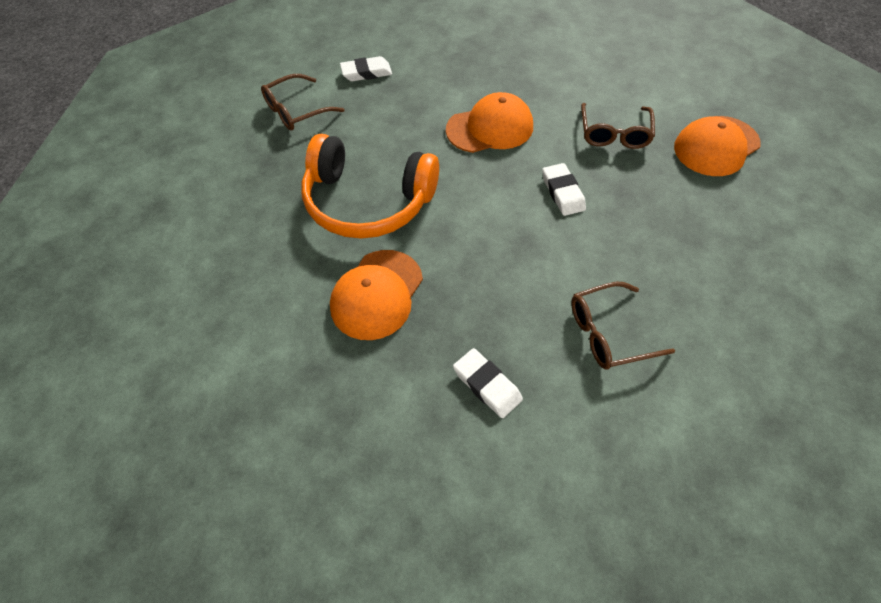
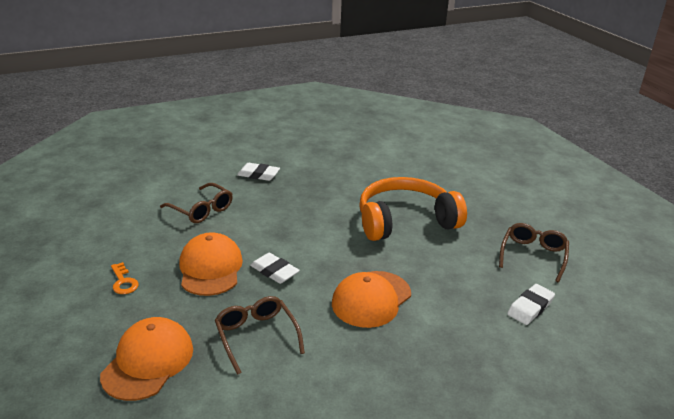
camera: 145 degrees right, 25 degrees down
orange cap [330,250,423,340] -> orange cap moved to [179,232,243,296]
brown glasses [571,282,675,370] -> brown glasses turned 90 degrees clockwise [160,183,233,223]
none -> orange key [111,262,139,294]

